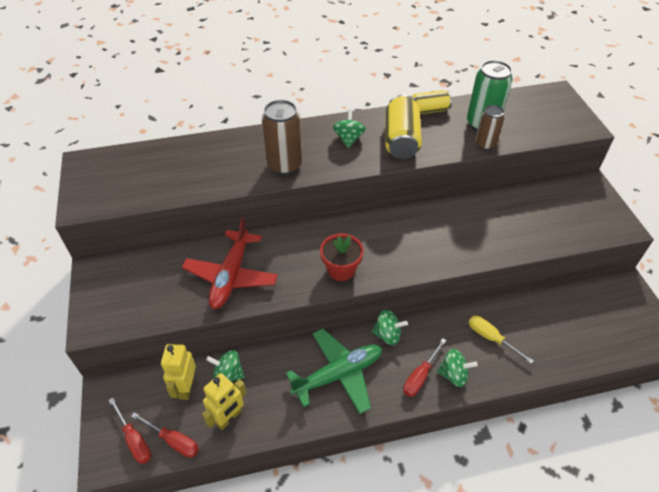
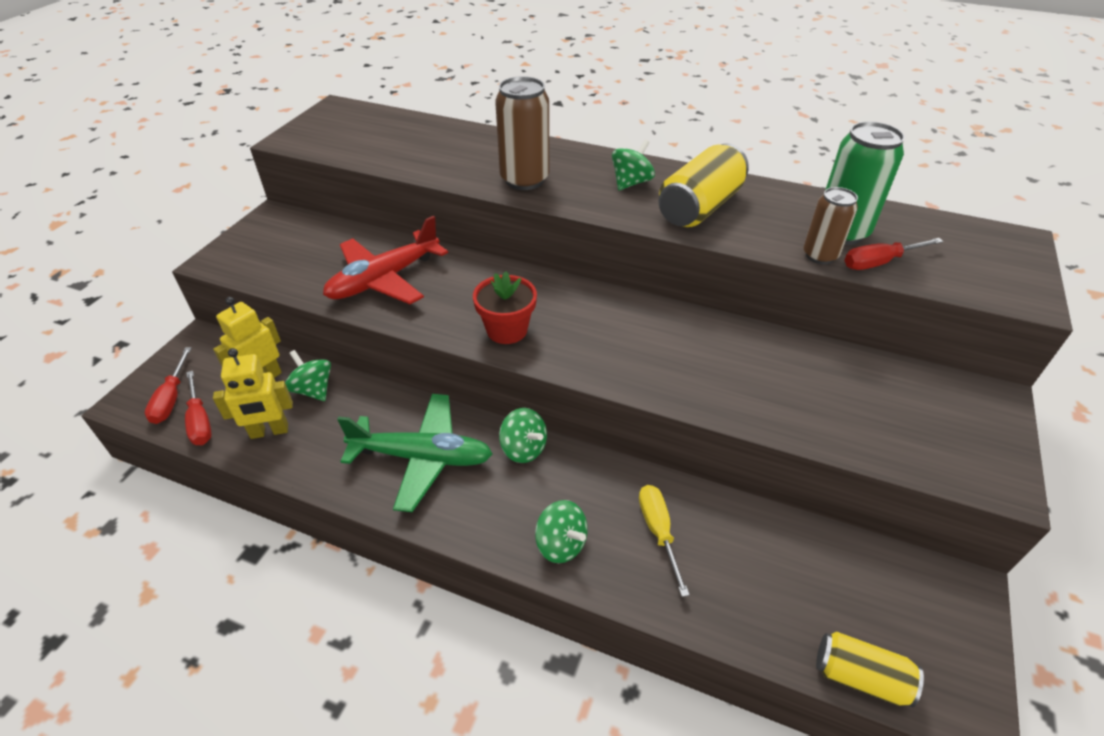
camera: 35 degrees right, 5 degrees down
red screwdriver [403,338,446,397] -> red screwdriver moved to [844,238,944,270]
yellow can [412,90,452,114] -> yellow can moved to [816,631,924,707]

